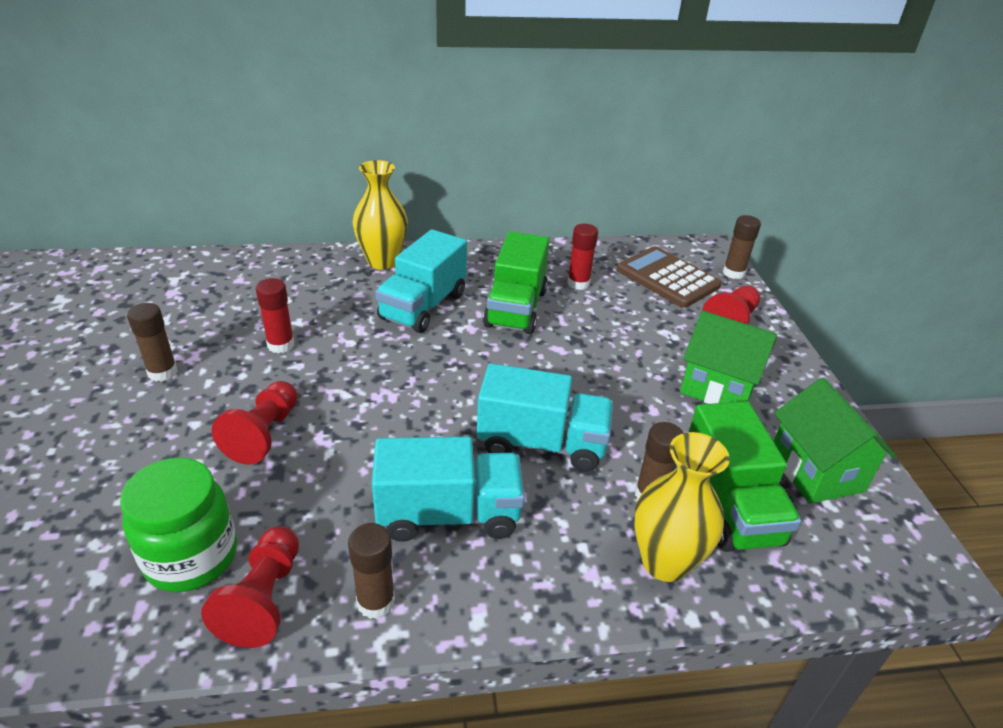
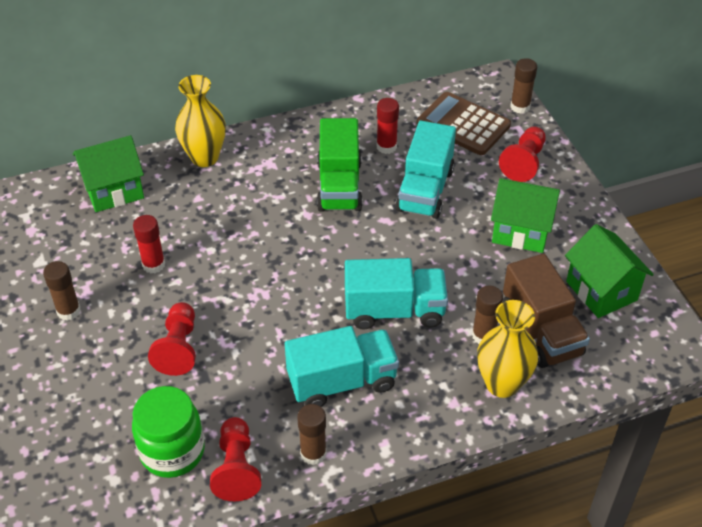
camera: 10 degrees left, 10 degrees up
turquoise truck [375,229,467,333] -> turquoise truck moved to [395,121,456,219]
green truck [689,401,801,552] -> brown truck [503,254,590,368]
none -> green house [73,135,144,212]

